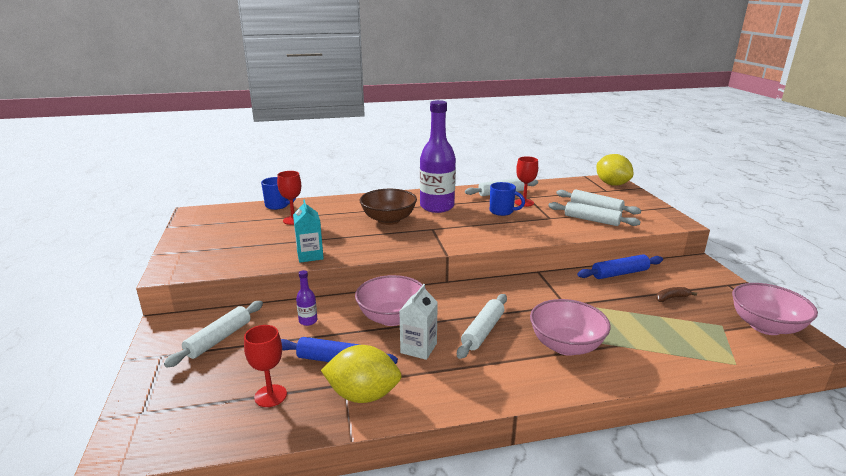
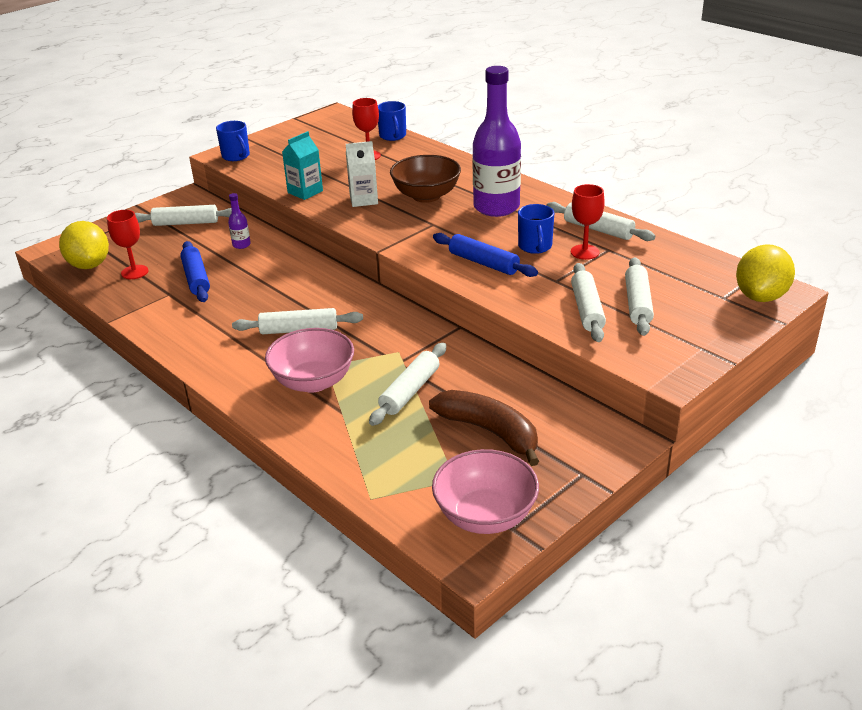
camera: 60 degrees right, 10 degrees up
yellow lemon [321,345,402,403] -> yellow lemon moved to [59,221,109,269]
pink bowl [355,275,426,326] -> none
white carton [399,284,438,360] -> white carton moved to [346,141,378,207]
blue rolling pin [577,254,663,279] -> blue rolling pin moved to [433,233,538,277]
brown banana [656,287,697,302] -> brown banana [429,390,539,466], size x2.19
none -> blue mug [216,121,250,161]
none -> white rolling pin [369,343,446,426]

